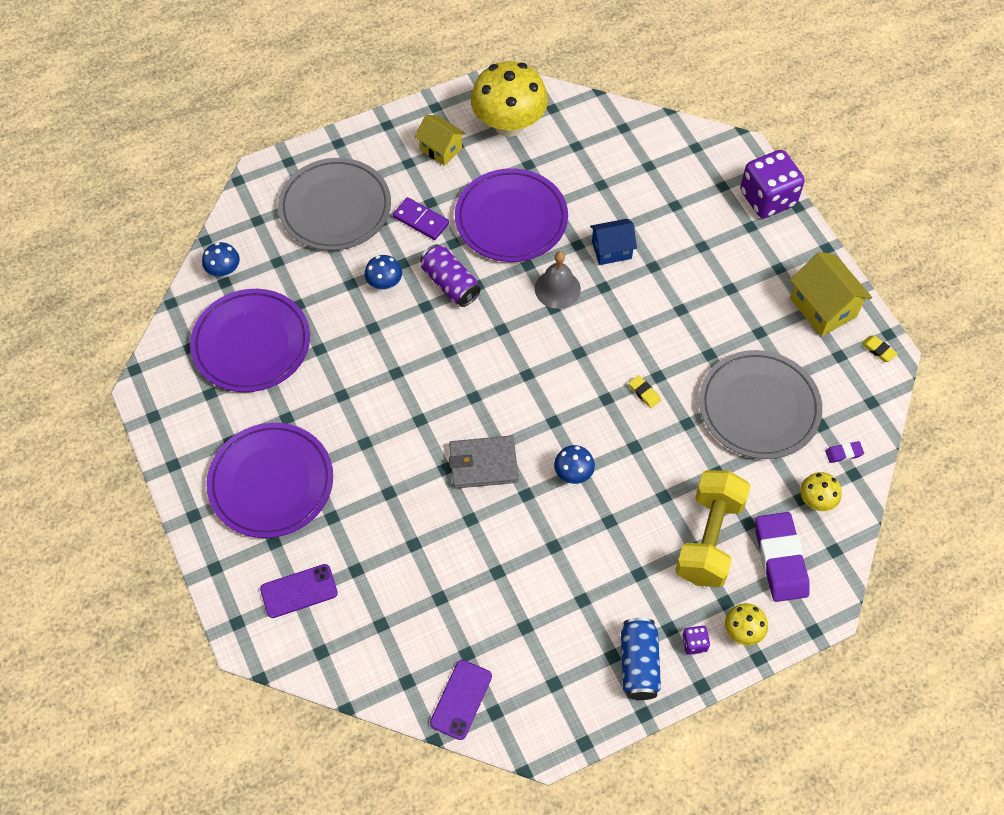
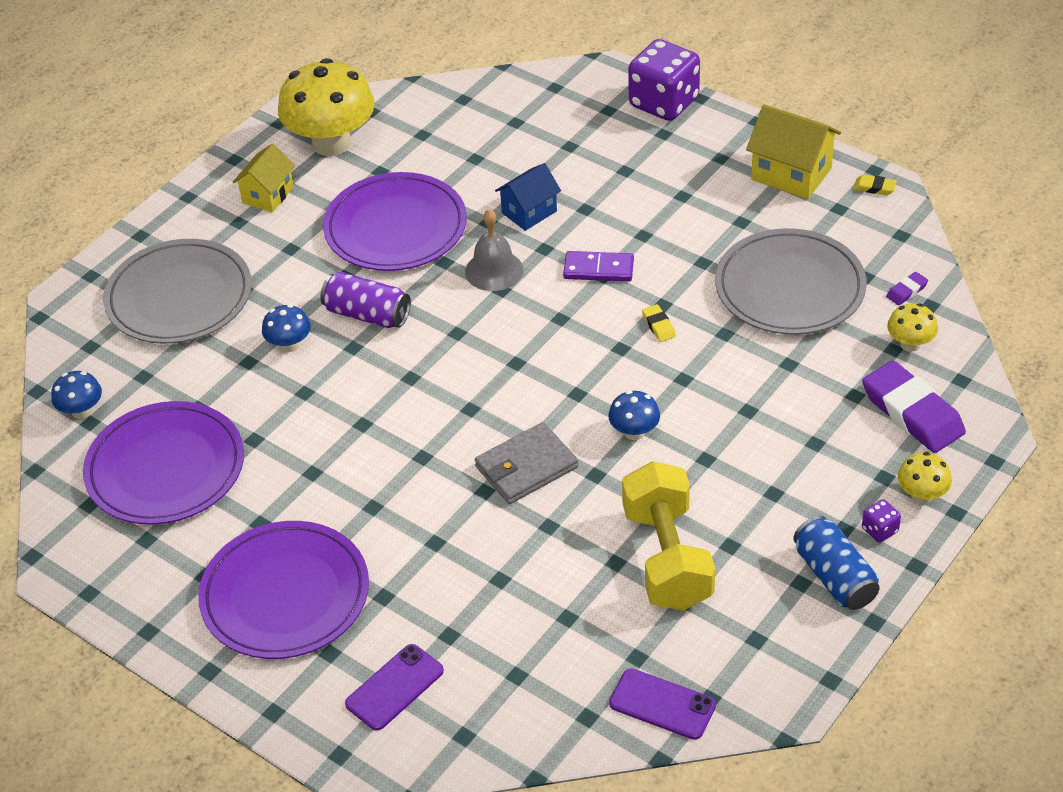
camera: 25 degrees left, 15 degrees down
purple domino [393,197,449,240] -> purple domino moved to [563,251,634,281]
yellow house [415,115,465,166] -> yellow house turned 75 degrees counterclockwise [233,143,295,212]
purple phone [430,660,492,740] -> purple phone turned 60 degrees counterclockwise [609,668,716,740]
yellow eraser [629,375,661,408] -> yellow eraser turned 45 degrees clockwise [642,304,676,342]
yellow dumbbell [675,470,751,587] -> yellow dumbbell moved to [622,461,715,611]

